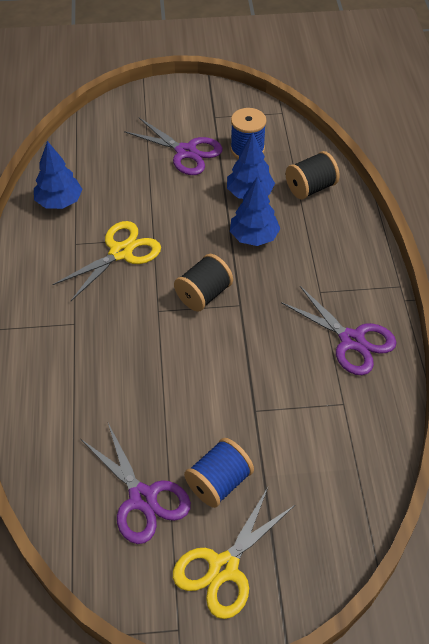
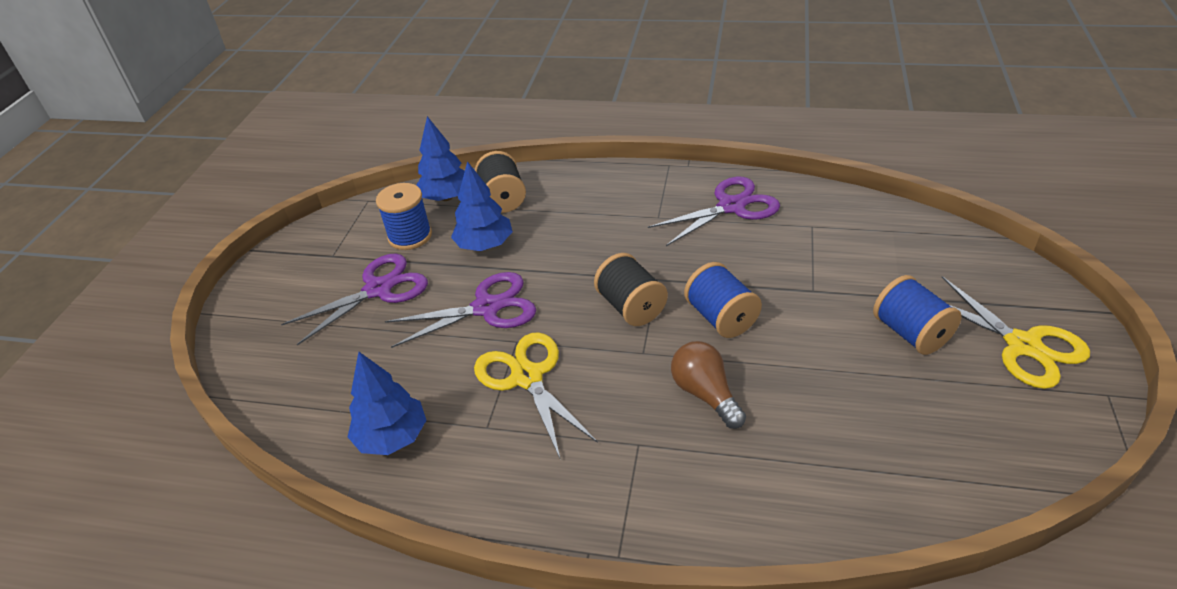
camera: 70 degrees left, 10 degrees down
purple scissors [81,423,191,544] -> purple scissors moved to [385,272,536,348]
blue tree [230,176,280,246] -> blue tree moved to [416,116,465,201]
none -> brown light bulb [671,341,746,429]
none -> blue spool [684,262,762,338]

